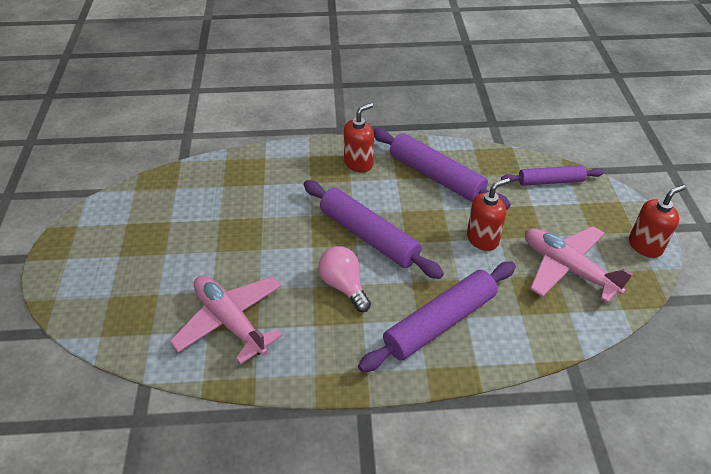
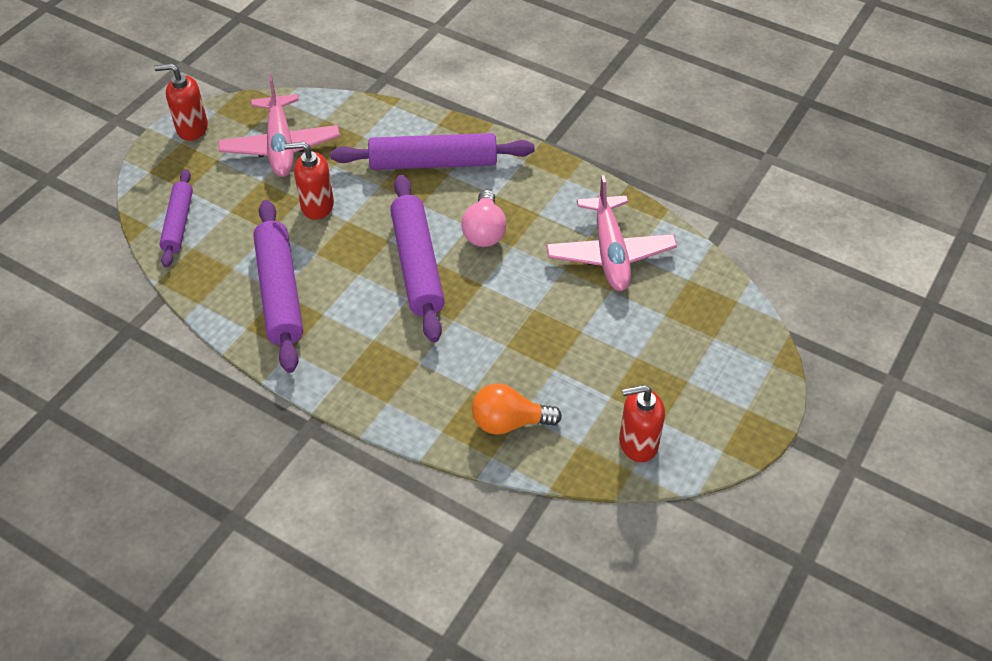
camera: 145 degrees left, 5 degrees up
red soap dispenser [344,103,374,173] -> red soap dispenser moved to [619,385,665,462]
purple rolling pin [501,165,604,186] -> purple rolling pin turned 60 degrees clockwise [159,169,193,267]
none -> orange light bulb [472,383,562,435]

